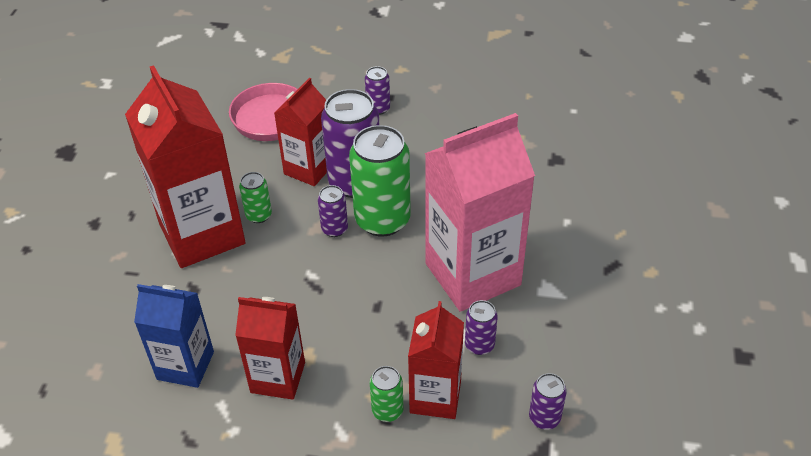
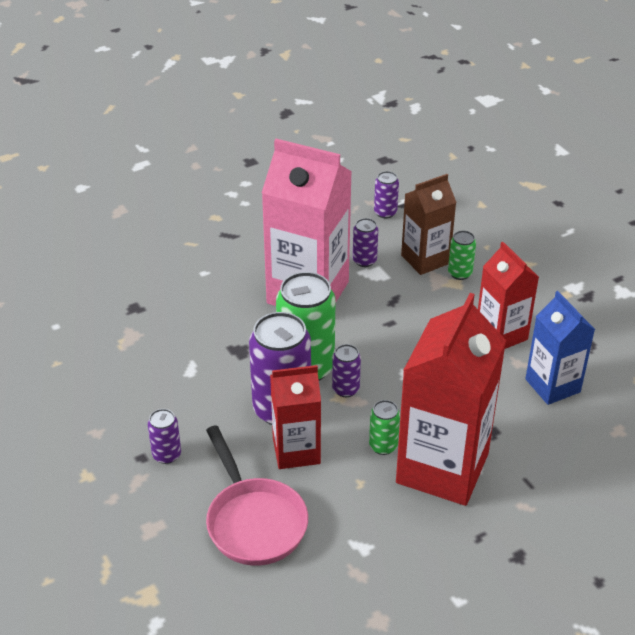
camera: 130 degrees left, 5 degrees down
red carton [408,301,464,419] -> brown carton [401,174,456,275]

